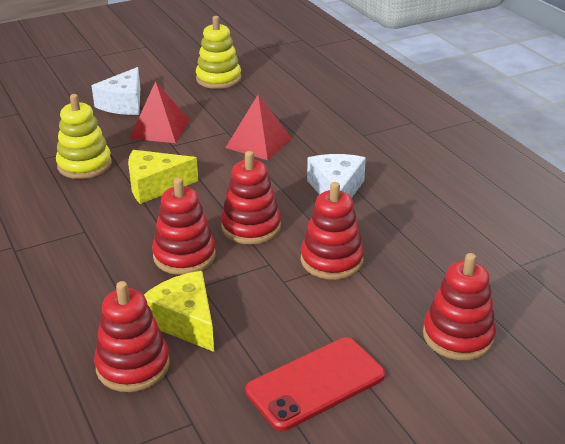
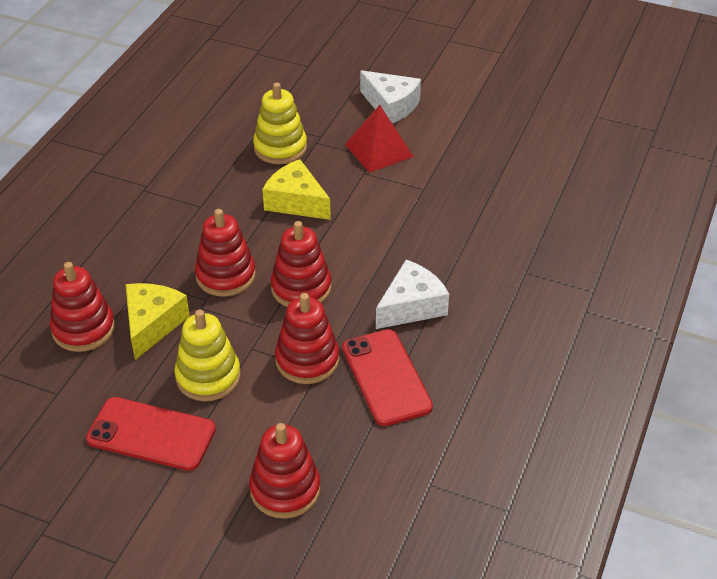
camera: 50 degrees right, 10 degrees up
white cheese [91,67,140,115] -> white cheese turned 120 degrees counterclockwise [360,70,421,123]
yellow stacking toy [196,16,241,89] -> yellow stacking toy moved to [174,310,241,401]
red pyramid [226,95,292,160] -> none
none -> red phone [342,329,433,426]

